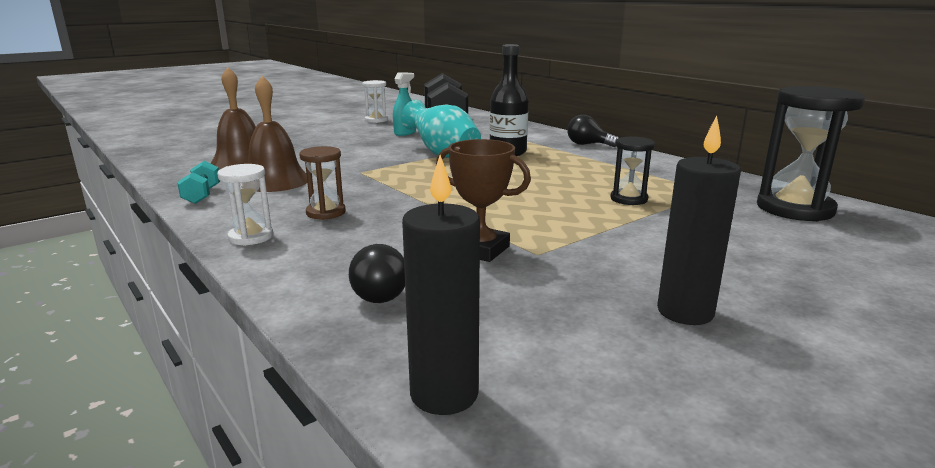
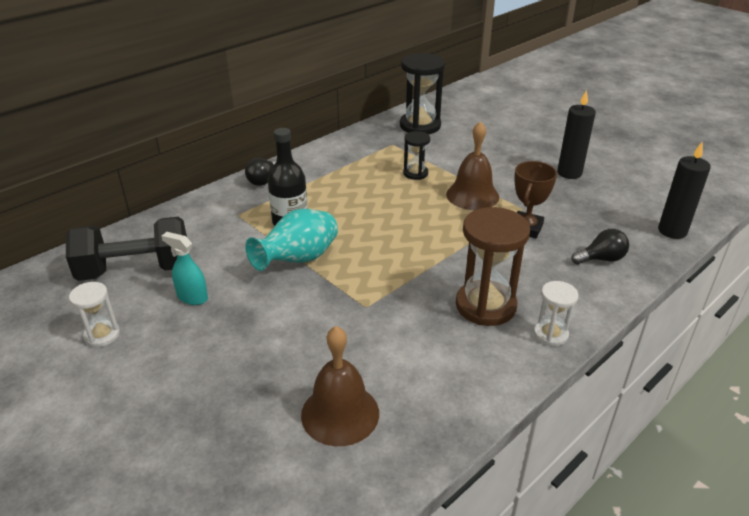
camera: 95 degrees left, 15 degrees up
turquoise dumbbell [177,161,220,204] -> none
brown bell [248,76,307,192] -> brown bell moved to [446,121,499,210]
brown hourglass [299,146,346,220] -> brown hourglass [456,207,530,326], size x1.86

